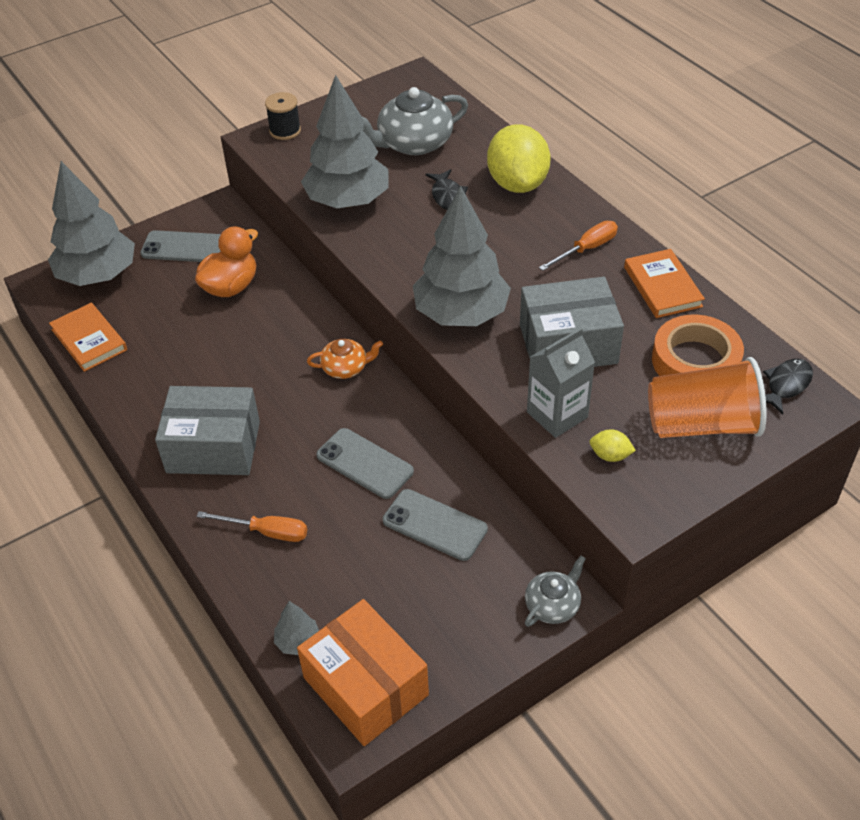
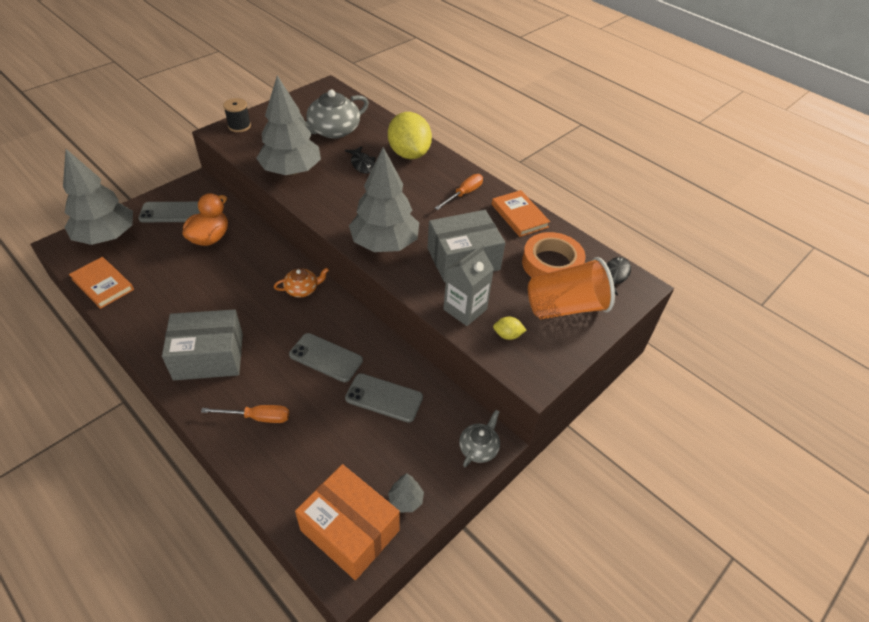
camera: 15 degrees left, 0 degrees up
grey tree [274,601,319,655] -> grey tree moved to [388,473,424,512]

